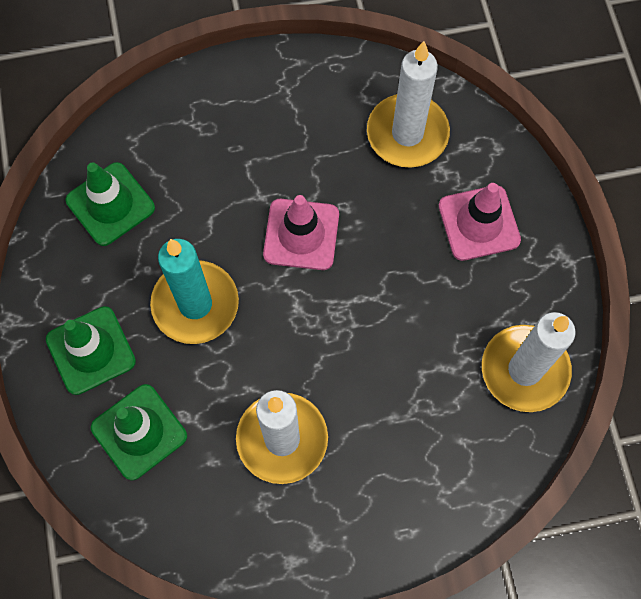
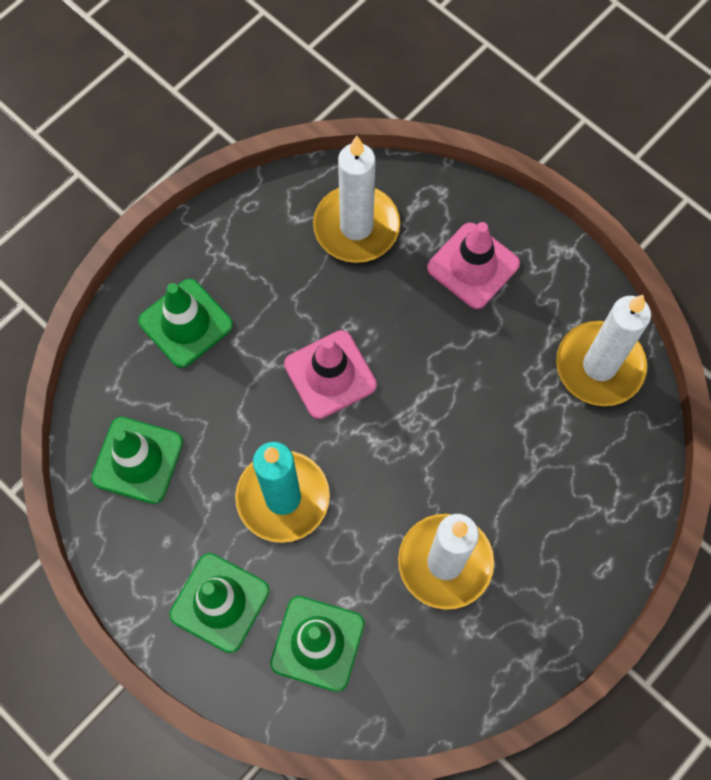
camera: 35 degrees left, 0 degrees up
none -> green traffic cone [138,279,233,368]

